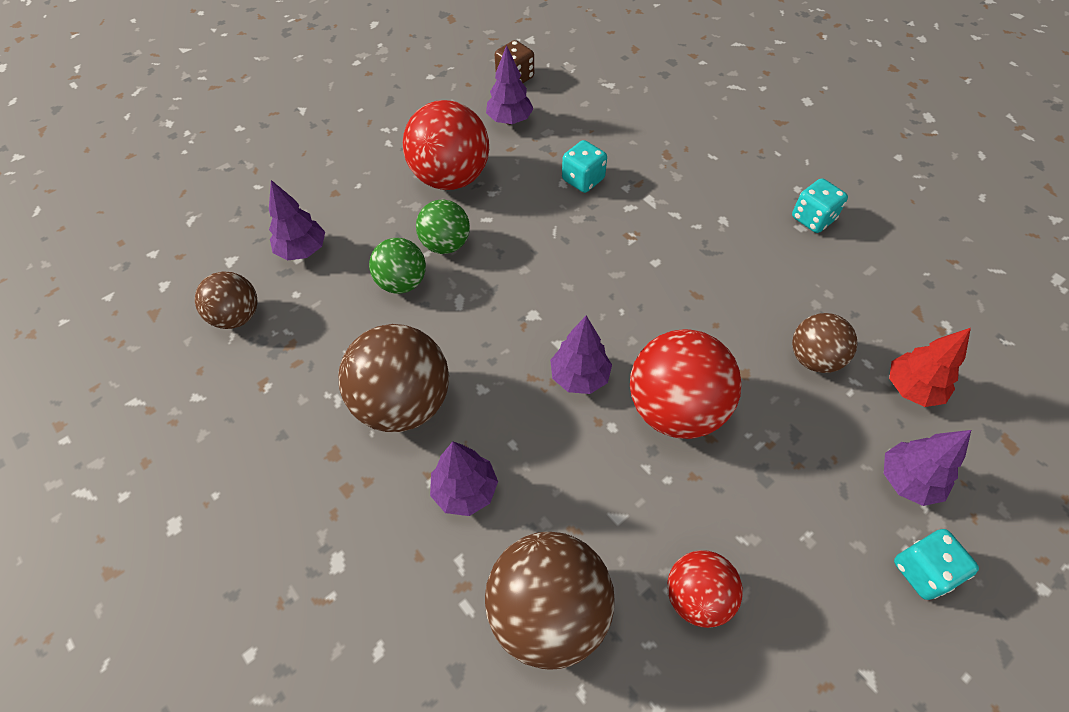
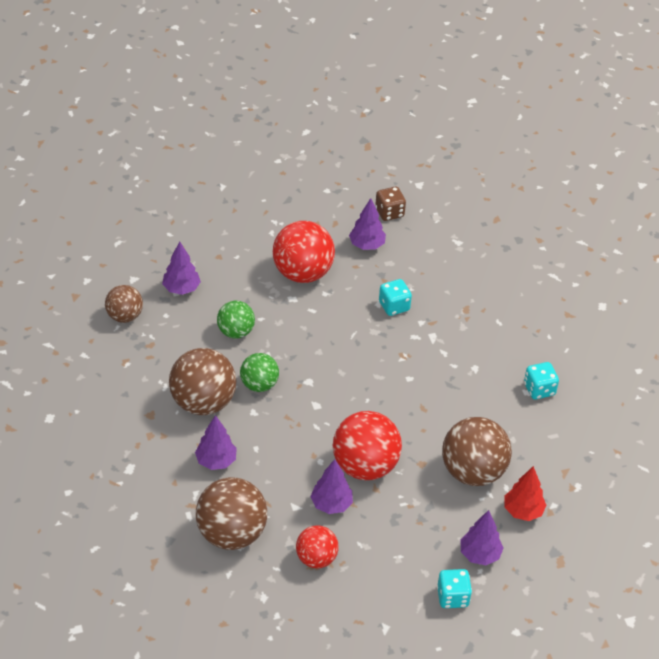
camera: 20 degrees right, 10 degrees down
green ball [416,200,470,254] -> green ball moved to [240,353,279,392]
purple tree [550,315,612,394] -> purple tree moved to [310,459,353,514]
brown ball [792,313,858,373] -> brown ball [442,417,512,486], size x1.69

